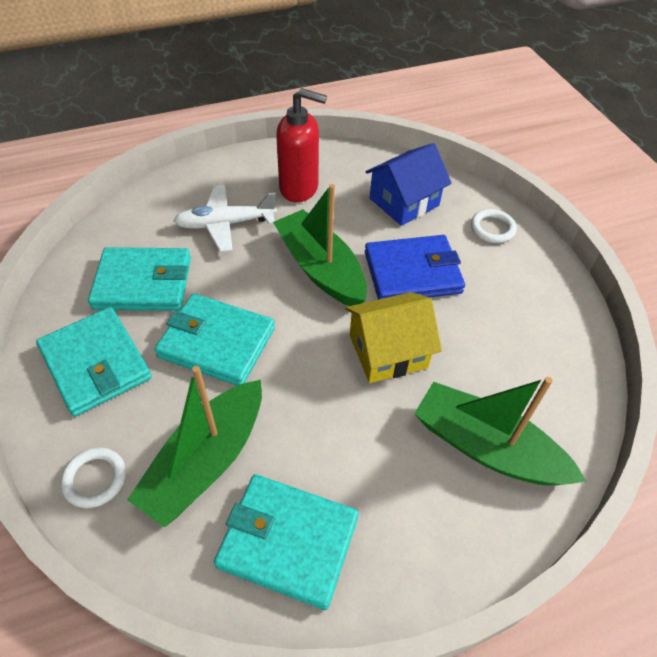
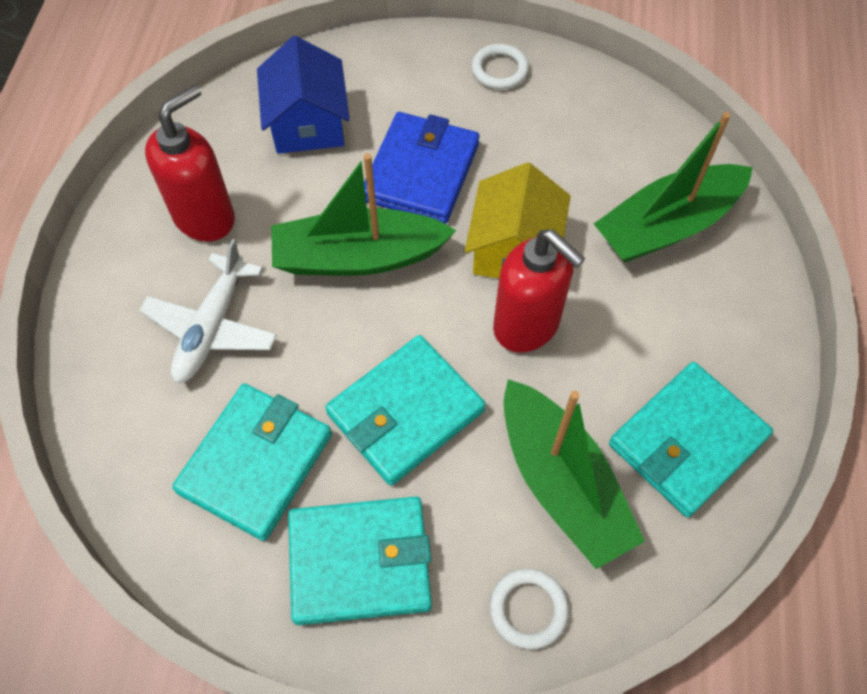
camera: 60 degrees left, 10 degrees up
white ring [471,209,517,243] -> white ring moved to [471,44,529,90]
none -> red soap dispenser [493,230,585,353]

